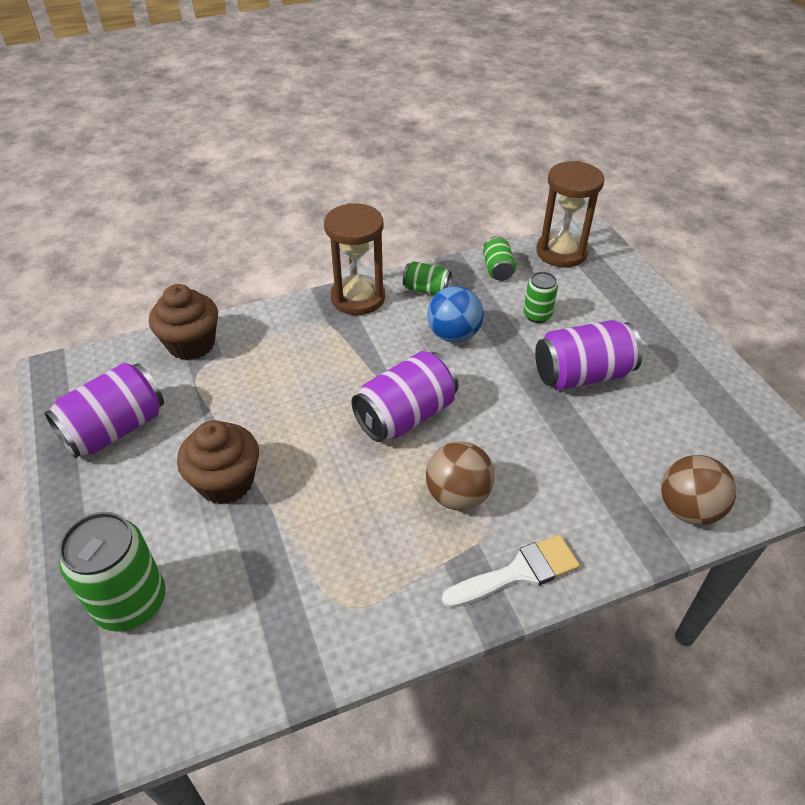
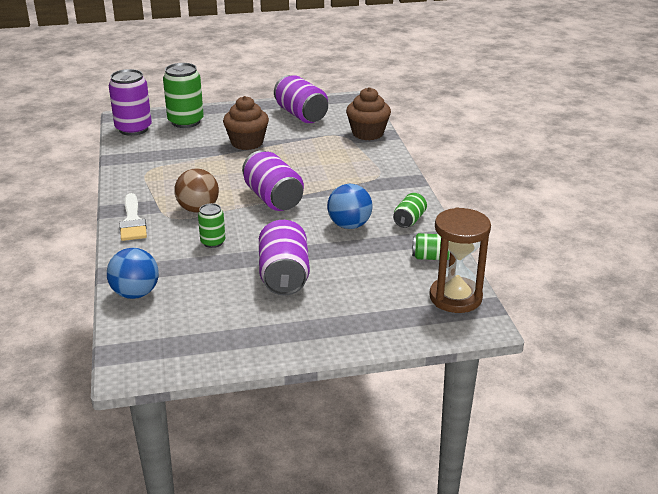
camera: 100 degrees right, 15 degrees down
brown hourglass [324,203,385,315] -> none
green can [523,272,558,323] -> green can moved to [198,203,225,248]
brown ball [661,455,736,525] -> blue ball [107,248,159,299]
none -> purple can [109,69,152,136]

